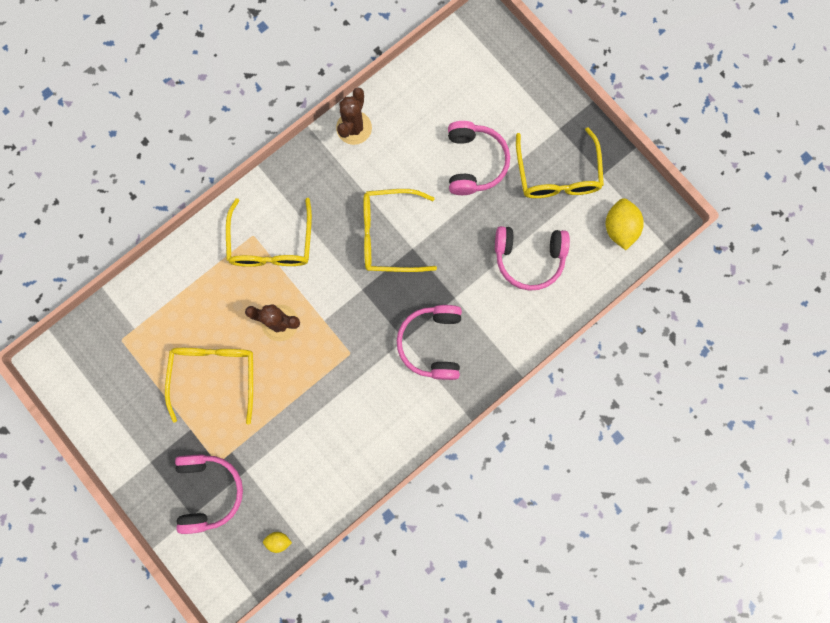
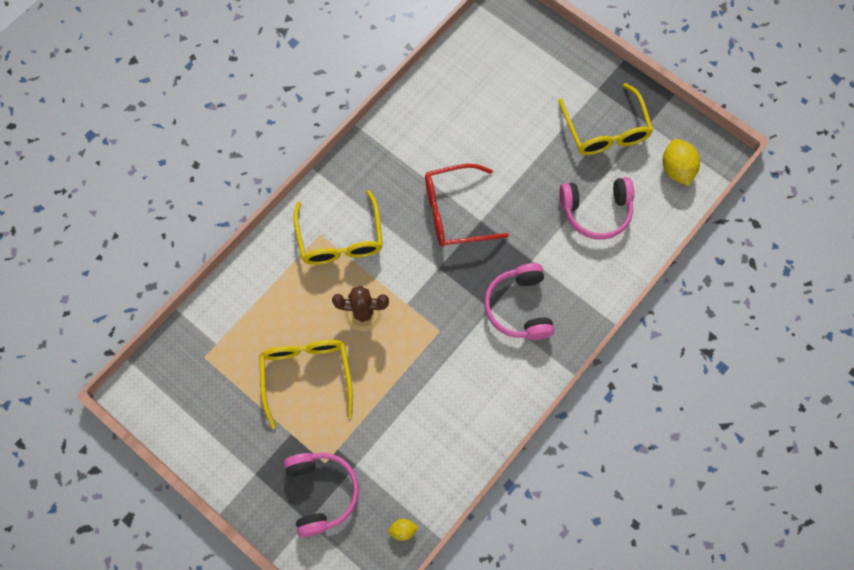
camera: 10 degrees left, 10 degrees down
brown cactus [336,87,372,145] -> none
yellow glasses [363,189,437,272] -> red glasses [425,164,509,247]
pink headphones [448,121,510,195] -> none

